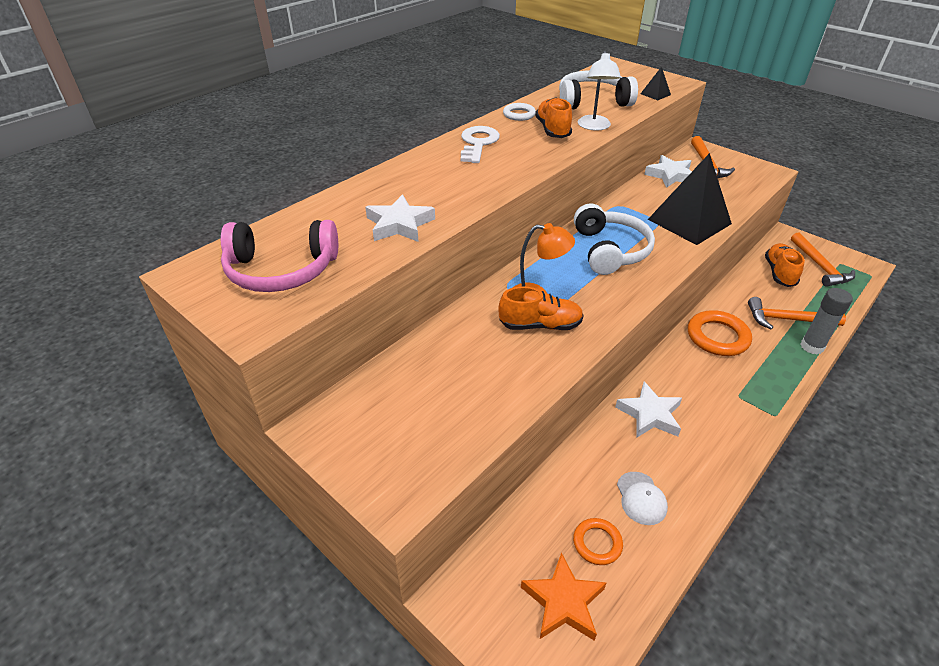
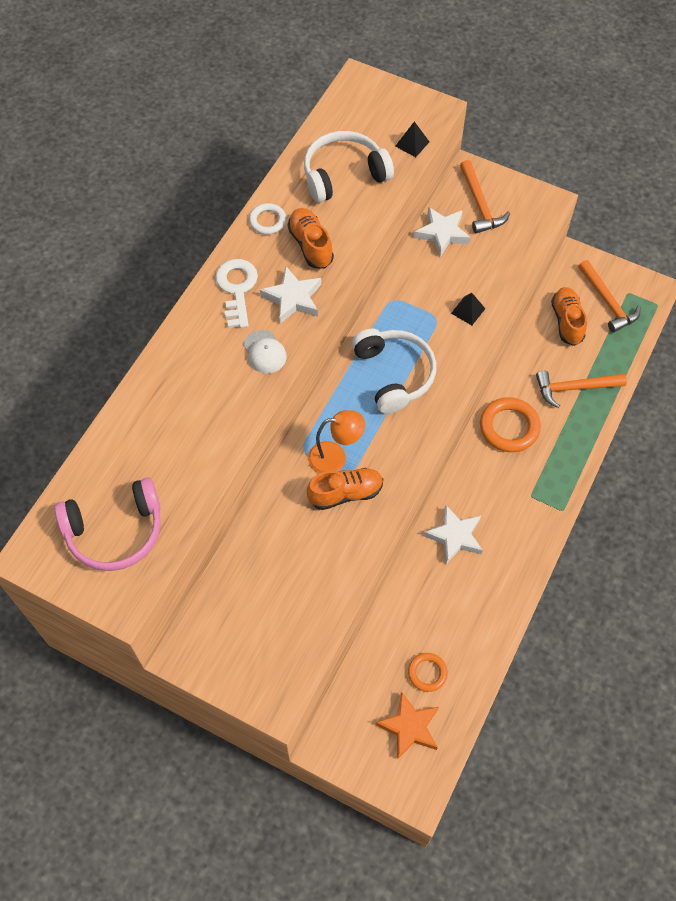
camera: 15 degrees left, 20 degrees up
white star [365,194,435,242] -> white star moved to [260,266,321,324]
white lamp [578,51,621,131] -> none
white cap [617,472,668,525] -> white cap moved to [243,330,287,374]
black pyramid [648,153,732,245] -> black pyramid [451,293,485,325], size x0.41
grey glue stick [801,288,853,355] -> none

